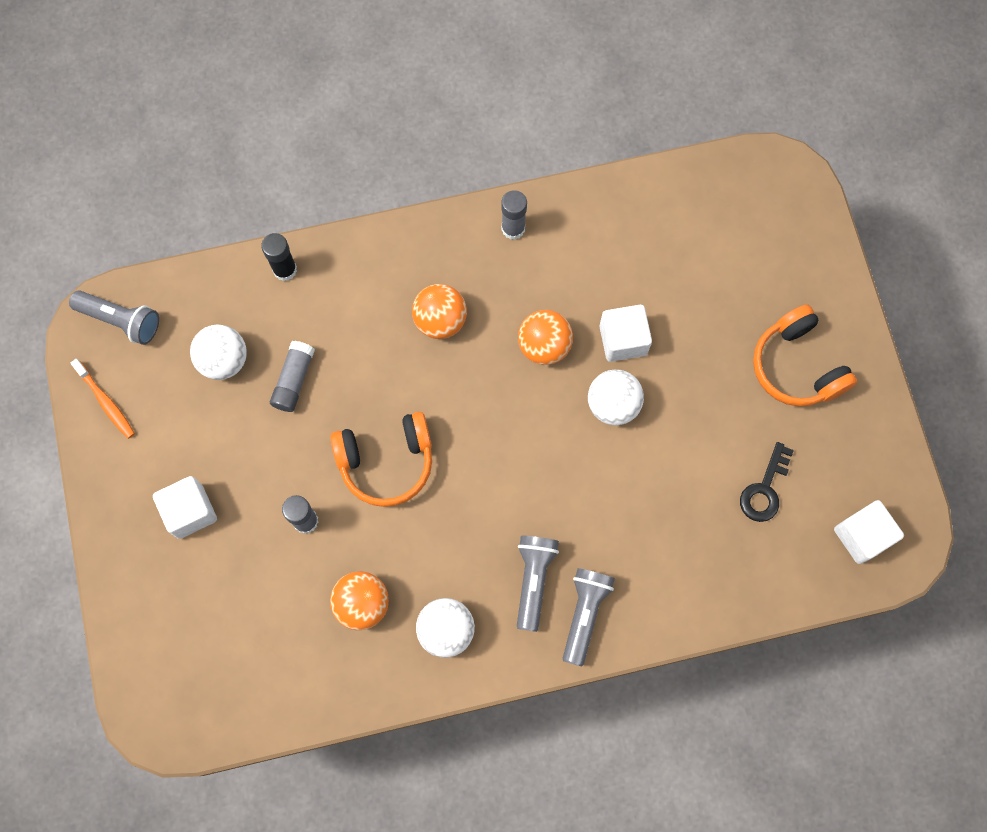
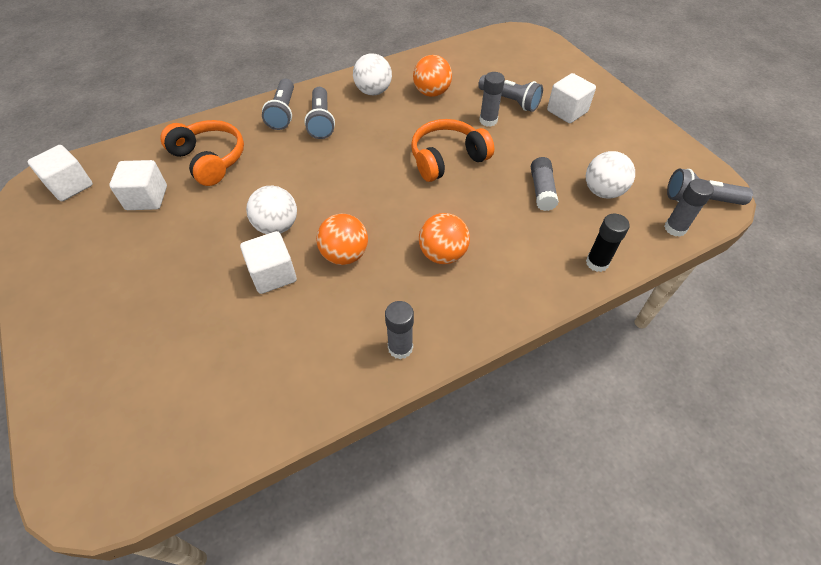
camera: 165 degrees right, 20 degrees down
orange toothbrush [71,359,135,439] -> none
black key [740,442,794,522] -> white cube [109,160,167,210]
orange headphones [753,305,857,406] -> orange headphones moved to [160,120,244,186]
none -> grey flashlight [478,75,543,112]
none -> grey glue stick [664,179,714,237]

